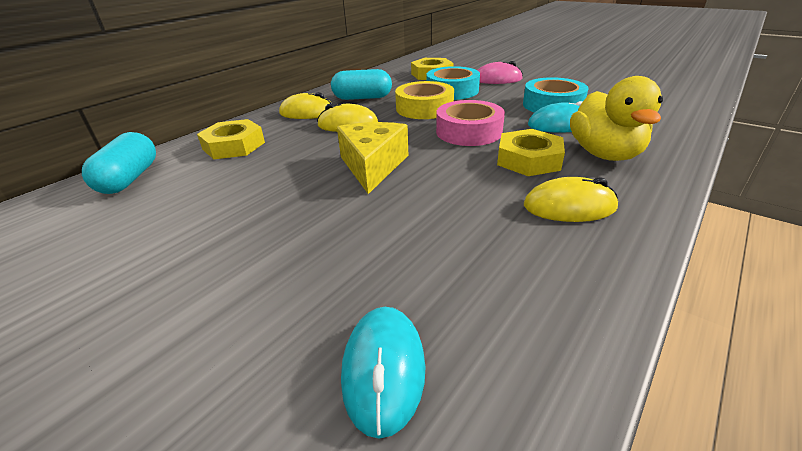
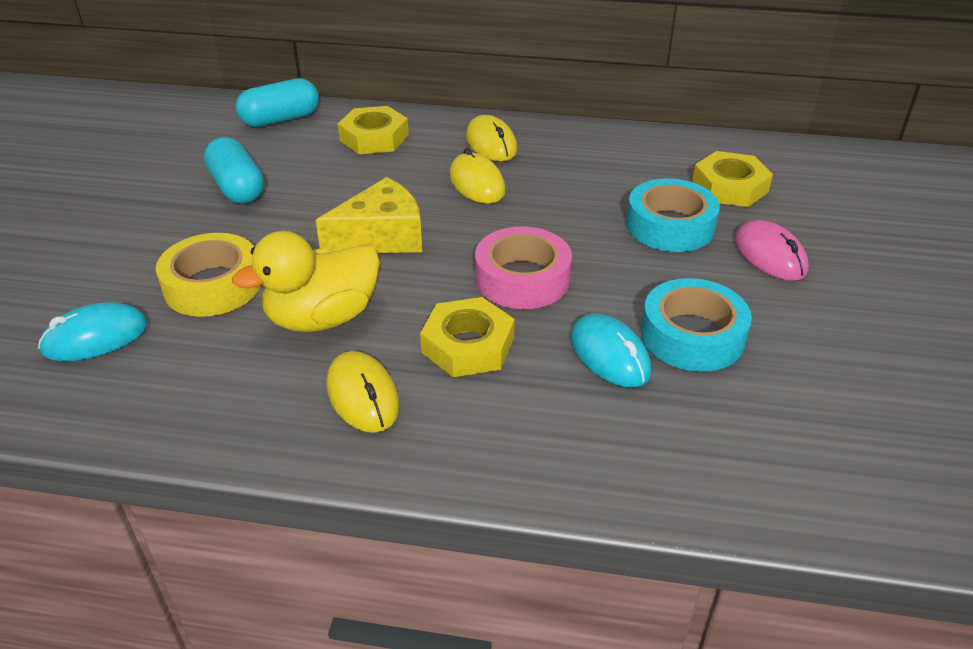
camera: 60 degrees right, 5 degrees up
turquoise capsule [331,69,392,100] -> turquoise capsule moved to [204,137,264,204]
yellow tape [395,81,454,119] -> yellow tape moved to [156,233,261,317]
yellow duck [570,76,663,161] -> yellow duck moved to [232,231,380,332]

